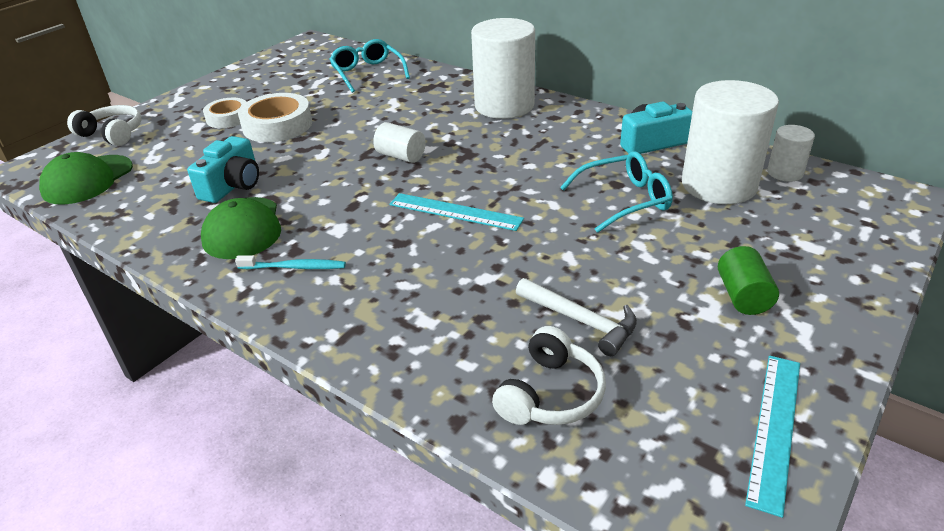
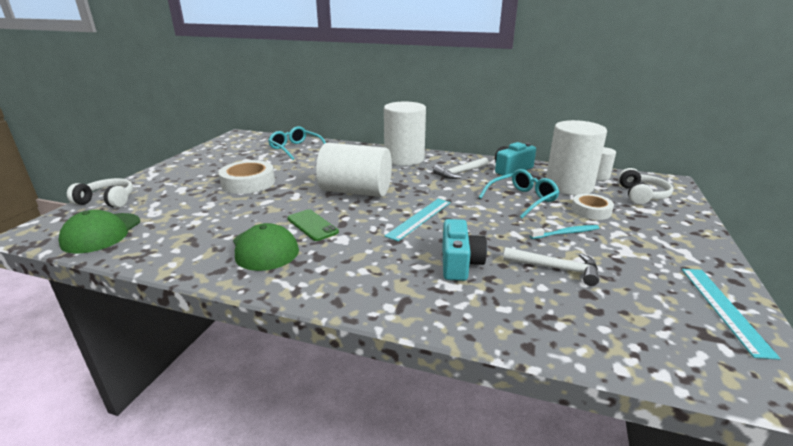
camera: 20 degrees left, 10 degrees down
turquoise camera [187,136,259,203] -> turquoise camera moved to [442,219,487,281]
white tape [203,98,247,128] -> white tape moved to [571,194,614,220]
turquoise toothbrush [235,255,346,269] -> turquoise toothbrush moved to [530,225,599,239]
white cylinder [373,122,426,163] -> white cylinder [316,143,392,197], size x2.10
turquoise ruler [389,193,524,231] -> turquoise ruler turned 60 degrees counterclockwise [385,199,451,241]
white headphones [492,326,606,425] -> white headphones moved to [618,168,673,205]
green cylinder [718,246,779,315] -> none
none -> green phone [287,209,339,241]
none -> white hammer [433,157,489,179]

